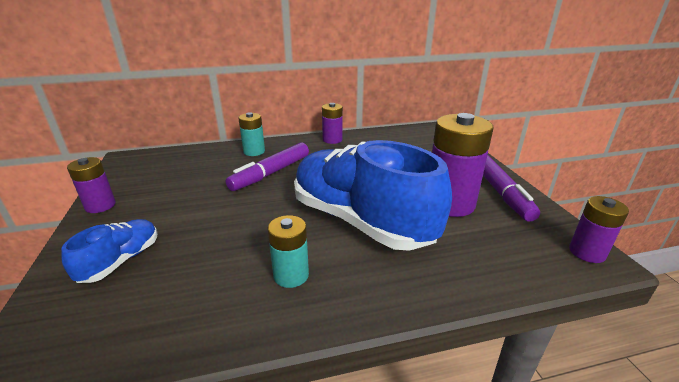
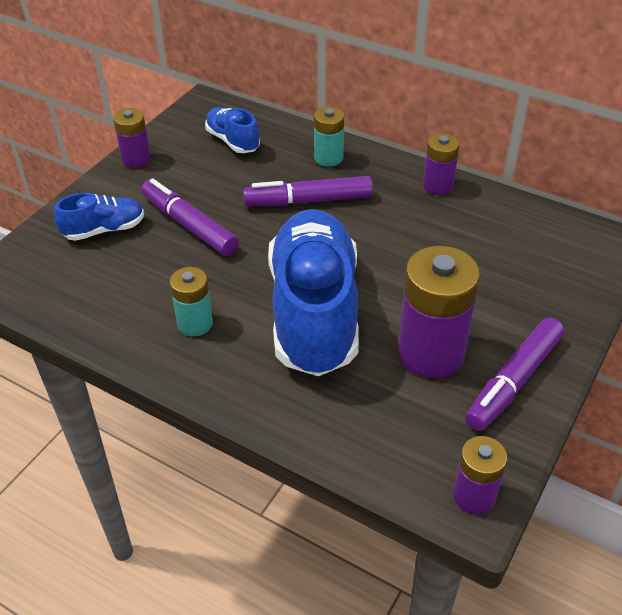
camera: 45 degrees right, 15 degrees up
none -> purple marker [141,178,239,256]
none -> blue shoe [205,107,260,153]

